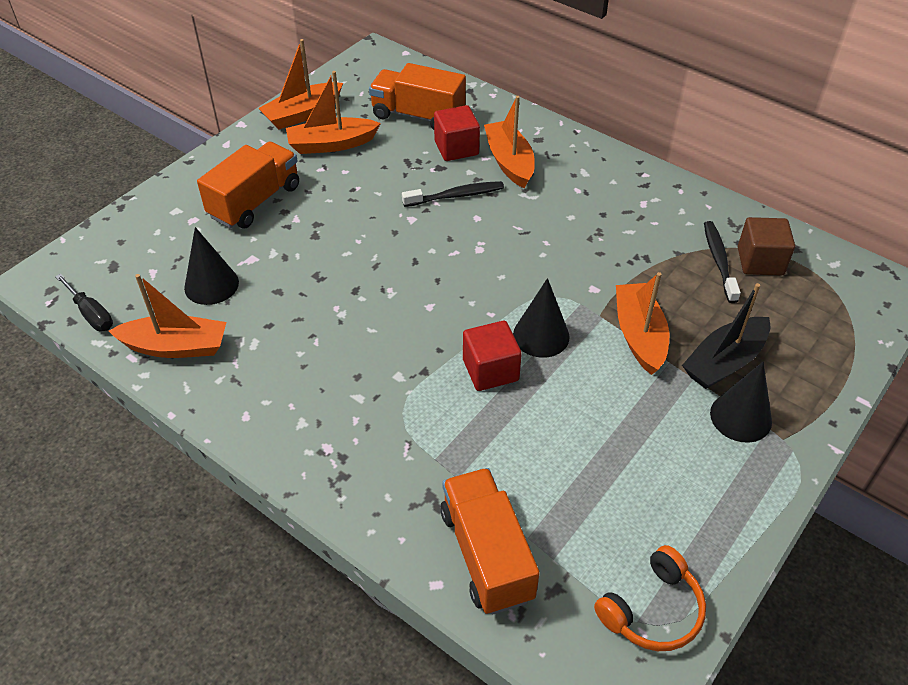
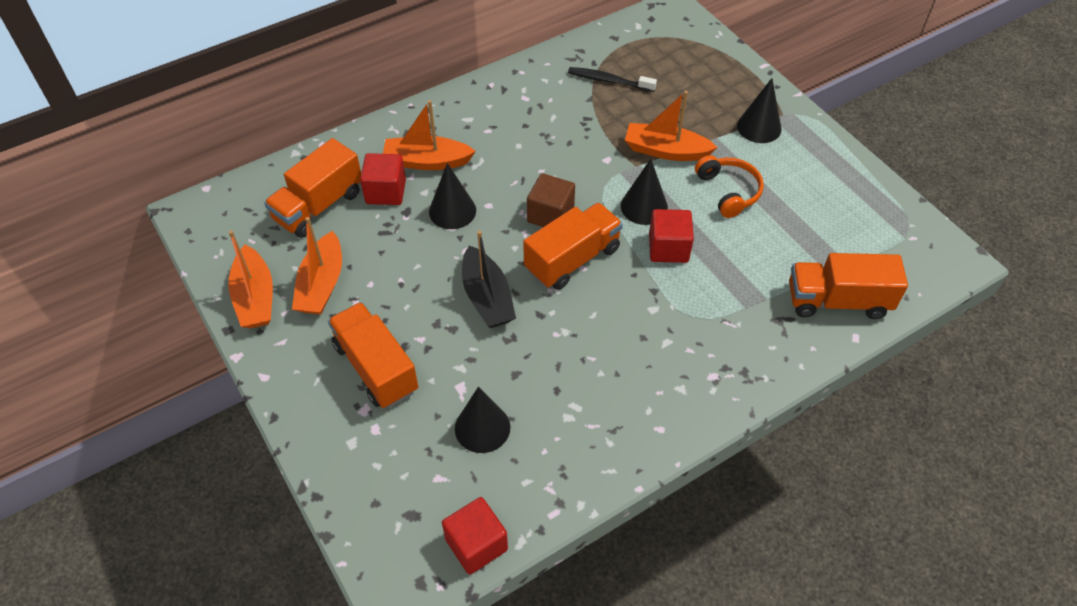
camera: 70 degrees left, 5 degrees up
black screwdriver [55,274,113,331] -> red cube [442,497,508,574]
orange boat [109,274,226,358] -> none
black toothbrush [402,181,504,207] -> black cone [429,163,476,229]
orange headphones [594,545,706,651] -> orange headphones moved to [695,155,764,218]
black boat [682,283,770,389] -> black boat moved to [462,231,516,328]
brown cube [738,217,795,276] -> brown cube moved to [527,173,575,227]
none -> orange truck [523,203,623,290]

